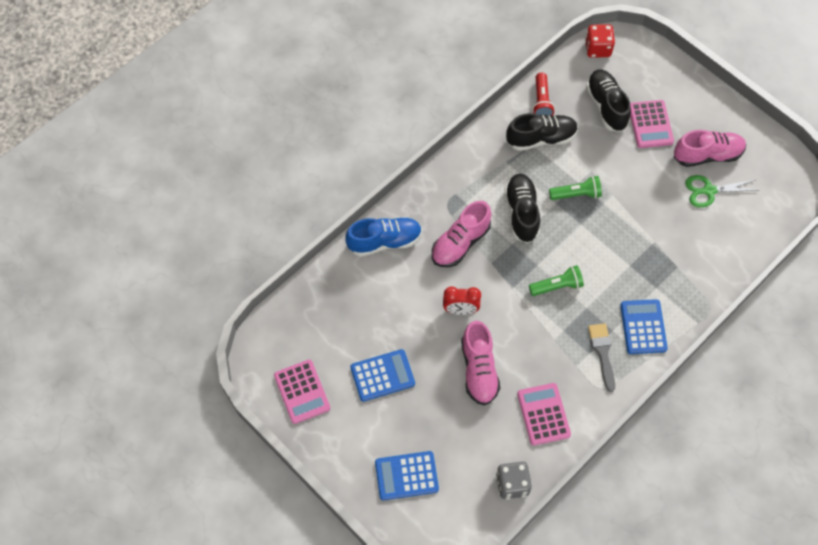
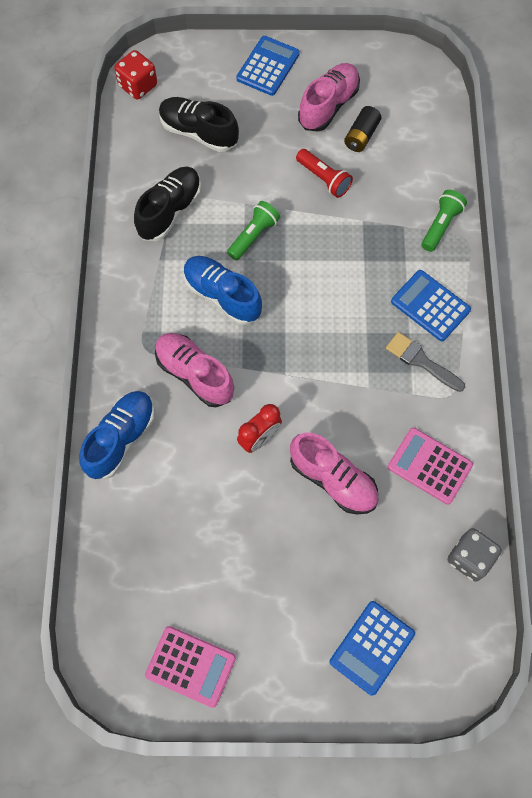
camera: 45 degrees left, 5 degrees up
blue calculator [350,349,415,402] -> blue calculator moved to [236,36,300,96]
pink shoe [432,201,491,267] -> pink shoe turned 135 degrees clockwise [155,333,234,407]
black shoe [504,174,540,243] -> blue shoe [183,256,262,325]
green flashlight [529,265,584,296] -> green flashlight moved to [422,190,467,252]
red flashlight [533,73,555,116] -> red flashlight moved to [296,149,353,198]
pink calculator [630,100,674,148] -> none
green scissors [685,175,757,208] -> black battery [344,106,381,152]

